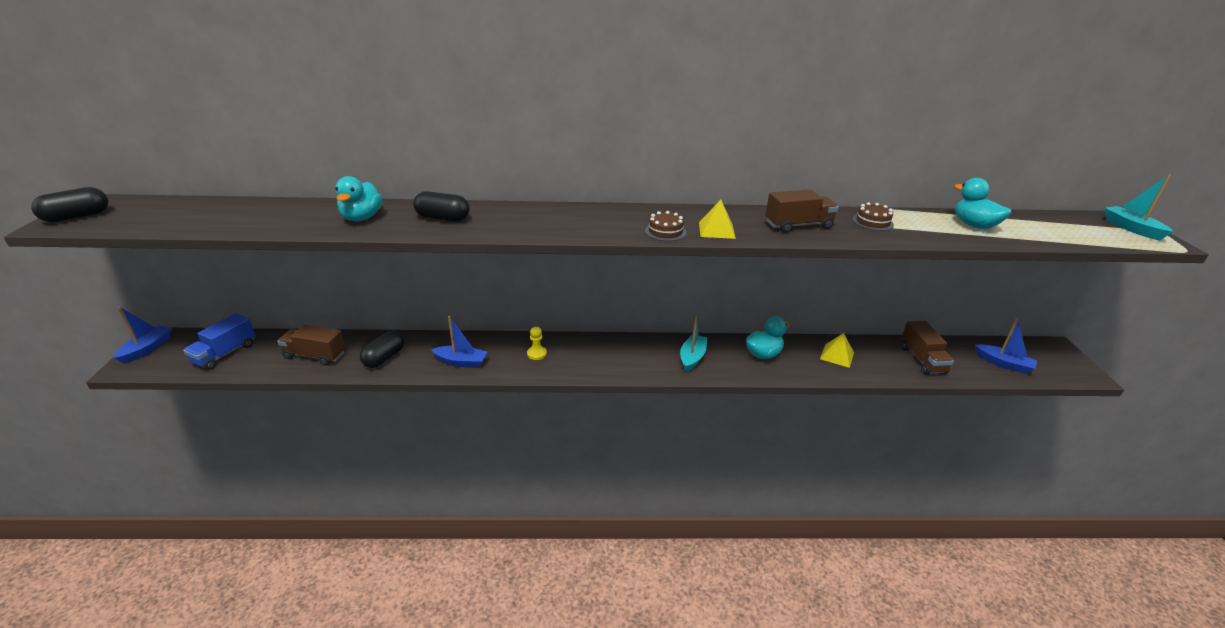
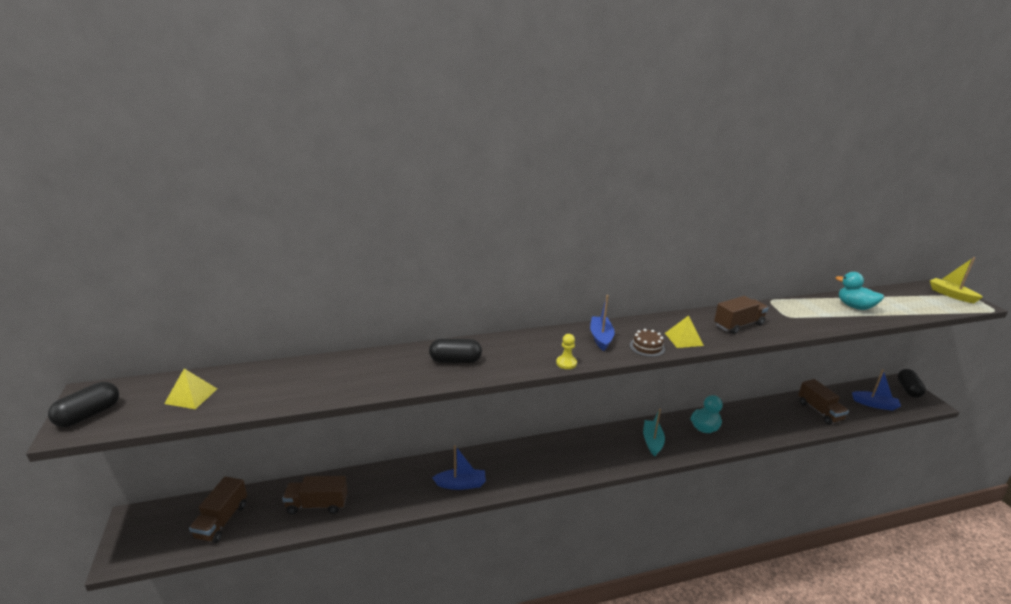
camera: 15 degrees left, 5 degrees down
blue boat [114,307,172,364] -> blue boat moved to [590,295,615,351]
blue truck [183,313,256,370] -> brown truck [189,476,247,543]
turquoise duck [335,176,383,221] -> none
black capsule [360,330,405,368] -> black capsule moved to [898,369,926,398]
yellow pawn [527,327,547,360] -> yellow pawn moved to [556,334,577,369]
yellow pyramid [820,333,854,368] -> yellow pyramid moved to [164,369,217,409]
brown cake [852,202,894,231] -> none
turquoise boat [1105,175,1173,241] -> yellow boat [930,257,983,303]

